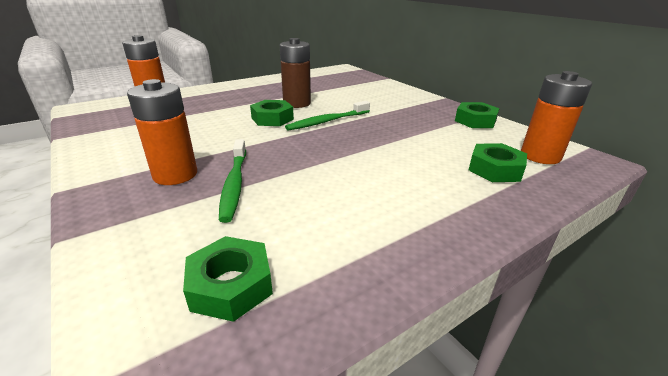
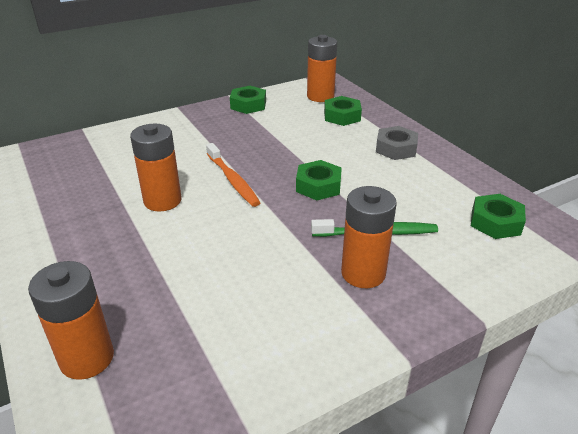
camera: 85 degrees left, 5 degrees up
green nut [250,100,294,126] -> green nut moved to [296,160,342,200]
brown battery [280,38,311,108] -> orange battery [130,124,182,212]
green toothbrush [285,101,370,131] -> orange toothbrush [206,143,261,207]
none -> grey nut [376,126,418,160]

